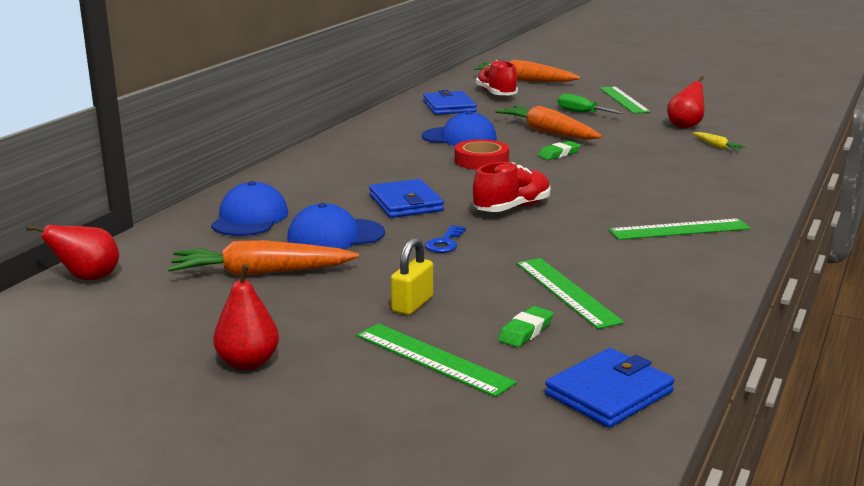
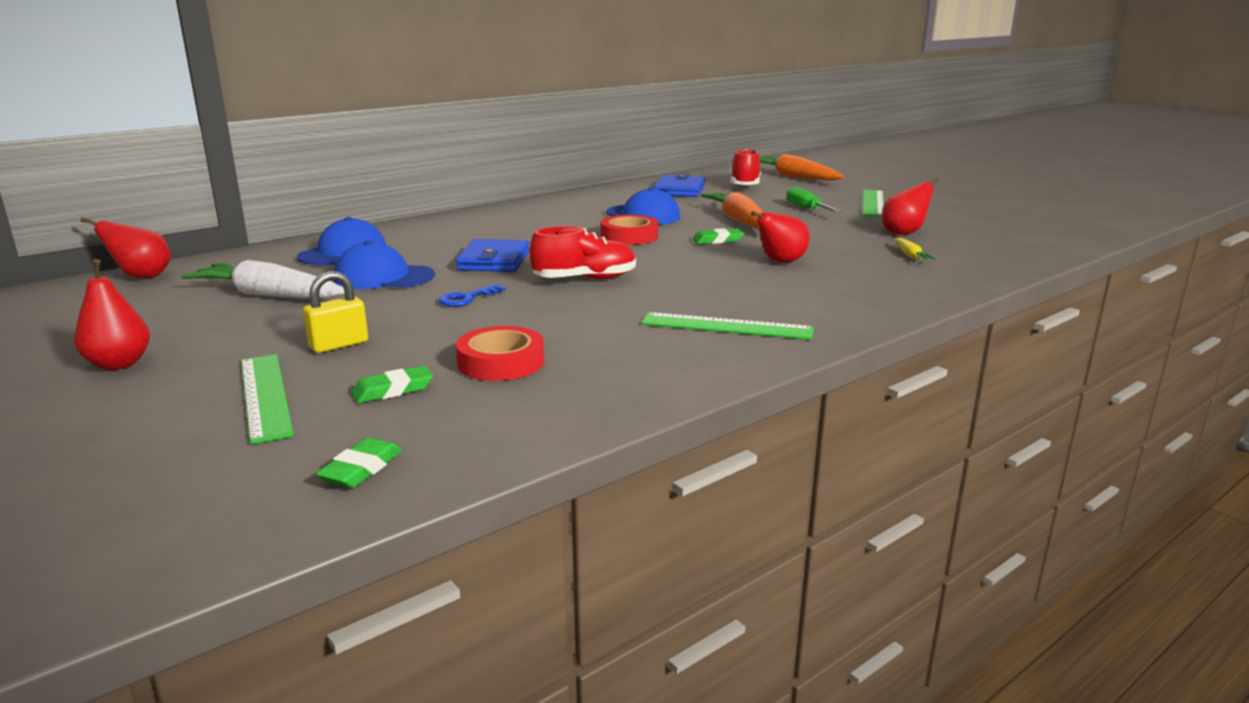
camera: 25 degrees right, 0 degrees up
orange carrot [168,240,359,276] -> white carrot [182,260,345,298]
green ruler [517,258,624,329] -> red tape [456,326,544,381]
blue wallet [545,348,675,428] -> green eraser [316,438,402,488]
none -> red pear [751,211,810,263]

